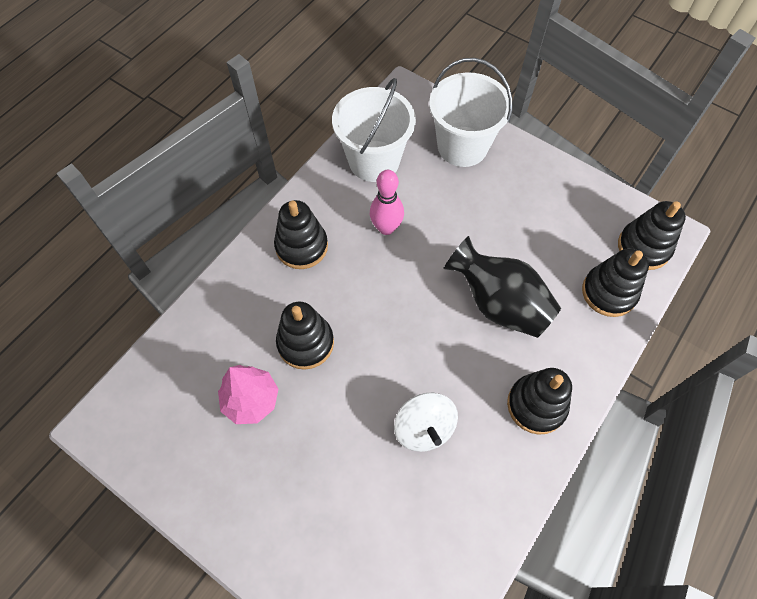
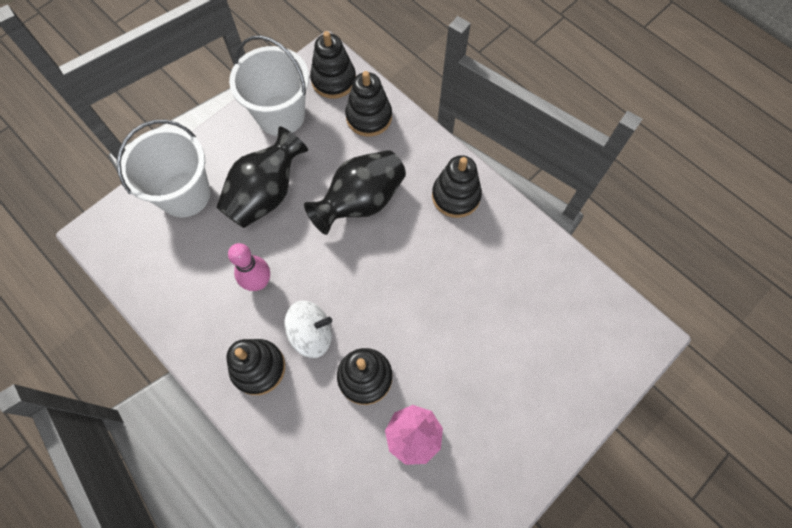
camera: 80 degrees left, 5 degrees up
white bucket [332,78,416,182] -> white bucket moved to [229,35,309,136]
white spinning top [394,393,458,452] -> white spinning top moved to [284,301,332,358]
none -> black vase [216,126,308,228]

